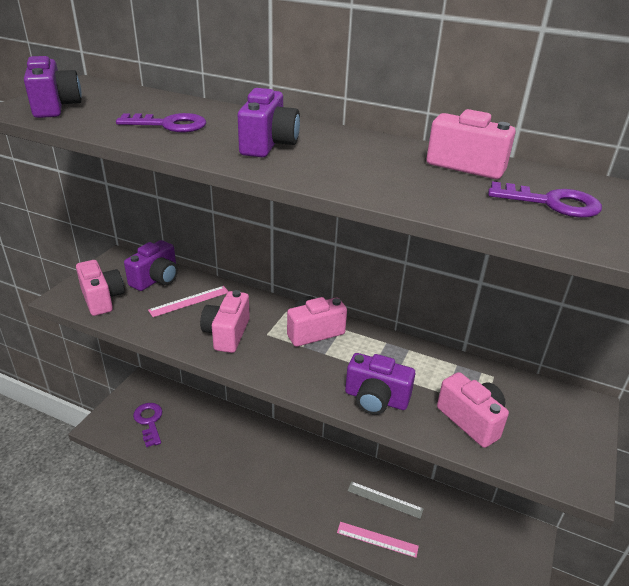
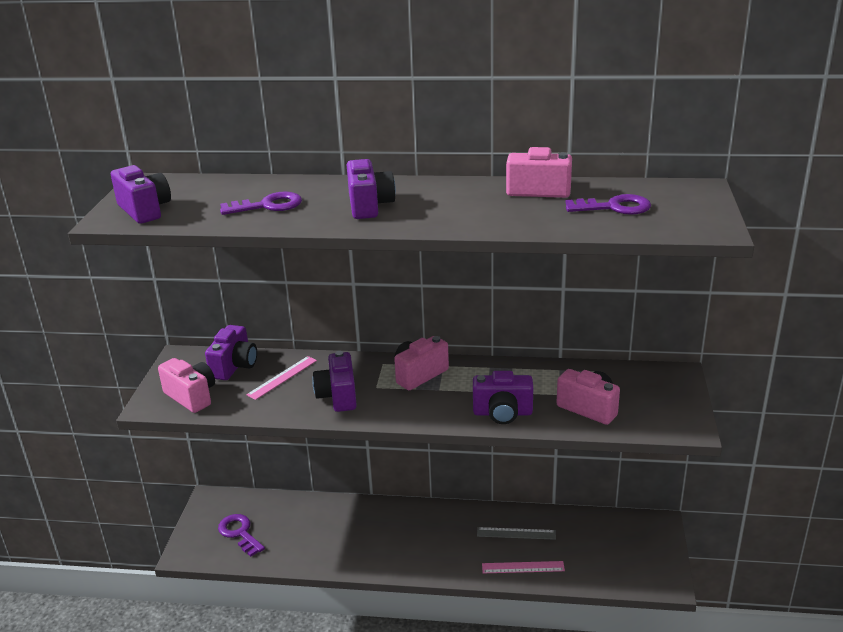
camera: 15 degrees left, 5 degrees down
pink camera [200,290,250,353] -> purple camera [312,351,357,412]

